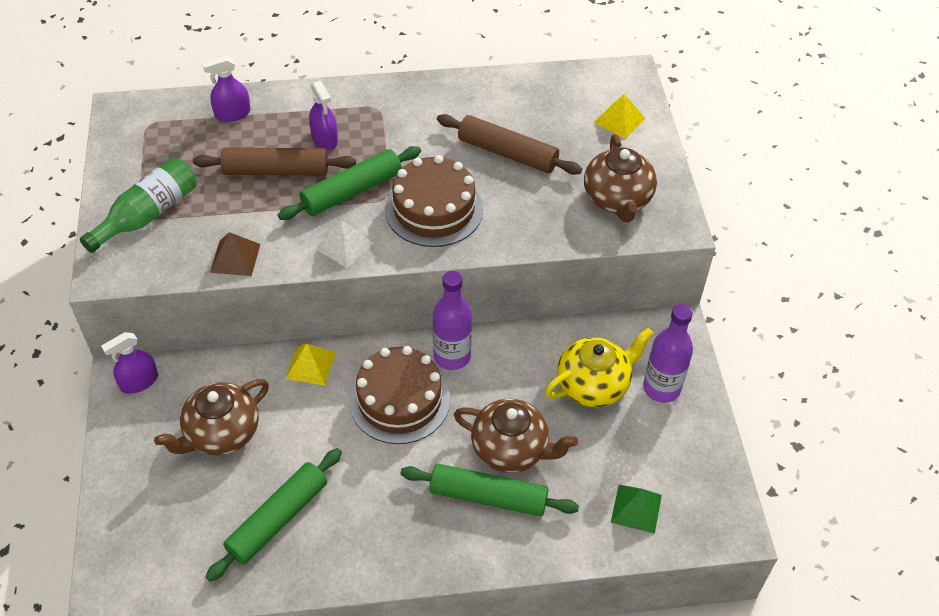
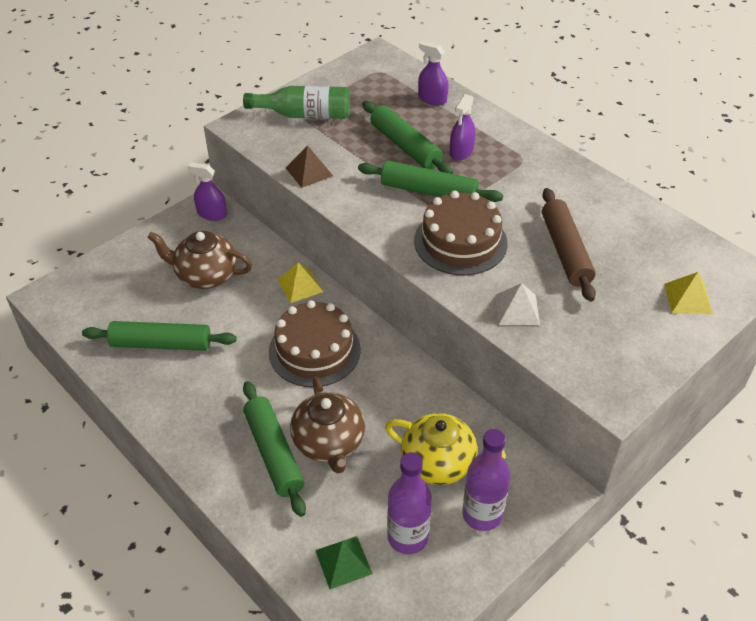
camera: 55 degrees right, 5 degrees down
brown rolling pin [193,148,356,176] -> green rolling pin [362,101,453,174]
white pyramid [316,220,373,268] -> white pyramid moved to [495,283,540,325]
purple bottle [433,271,472,370] -> purple bottle moved to [387,452,432,554]
brown teapot [584,134,657,222] -> none

